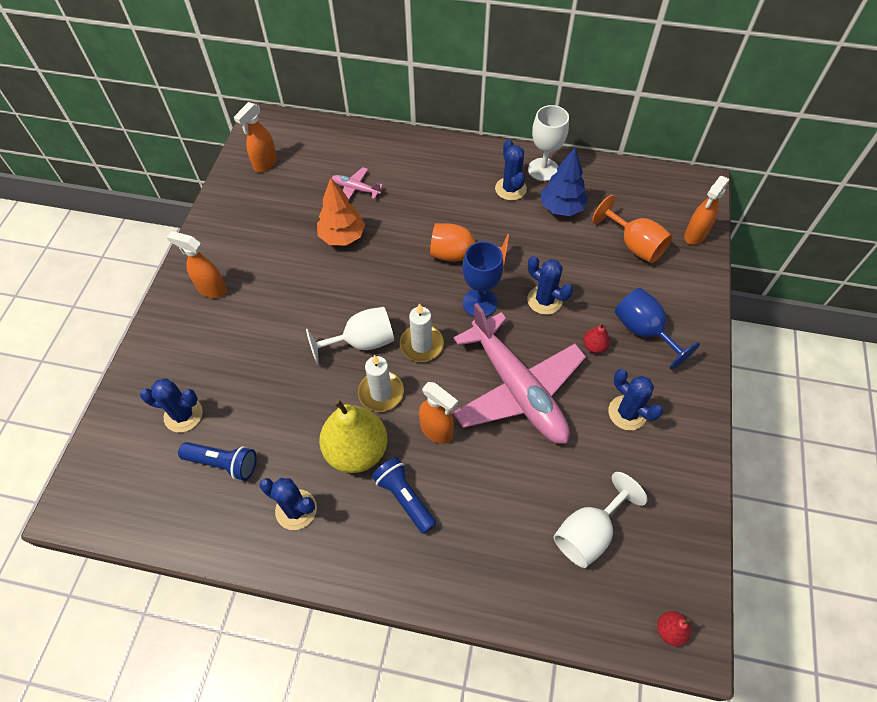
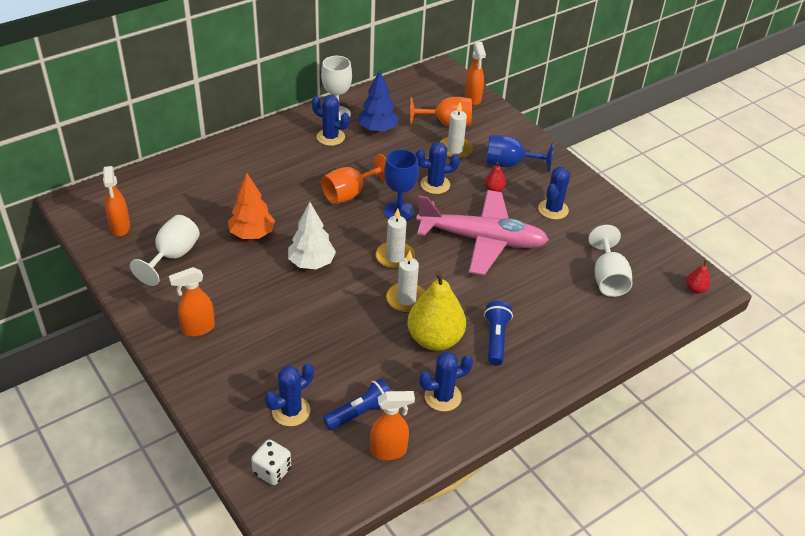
camera: 50 degrees left, 15 degrees down
white goblet [306,307,394,365] -> white goblet moved to [130,215,200,286]
pink plane [332,167,383,199] -> none
blue flashlight [372,457,436,534] -> blue flashlight turned 90 degrees clockwise [484,301,513,366]
orange spray bottle [419,382,458,444] -> orange spray bottle moved to [370,391,415,460]
blue cactus [608,369,663,430] -> blue cactus turned 60 degrees counterclockwise [538,167,570,220]
none -> white dice [251,439,291,485]
none -> white tree [288,202,336,269]
none -> white candle [440,103,473,159]

